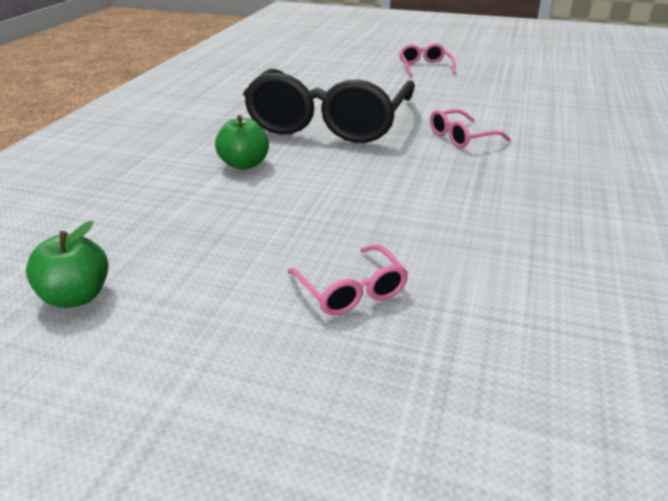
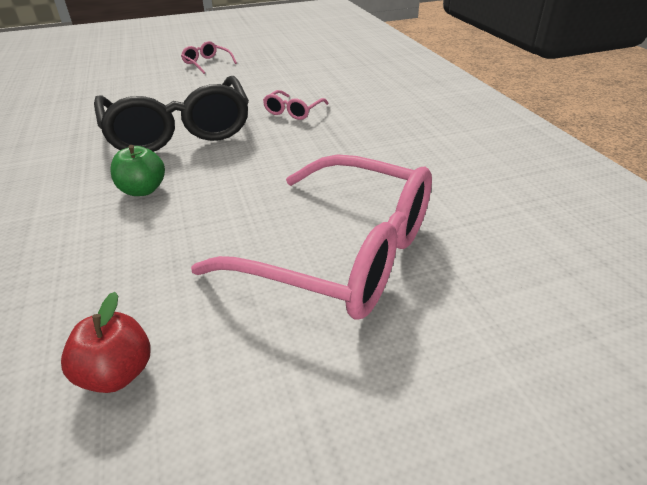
camera: 35 degrees left, 5 degrees up
green apple [26,221,109,308] -> red apple [61,292,151,393]
pink glasses [287,244,408,316] -> pink glasses [191,154,432,320], size x2.43

